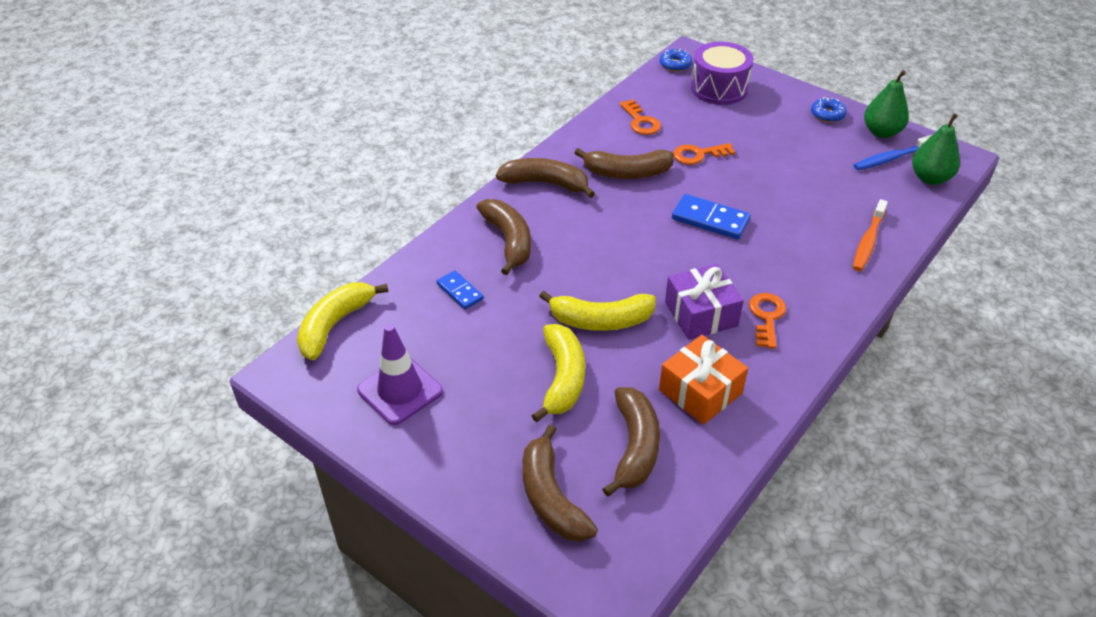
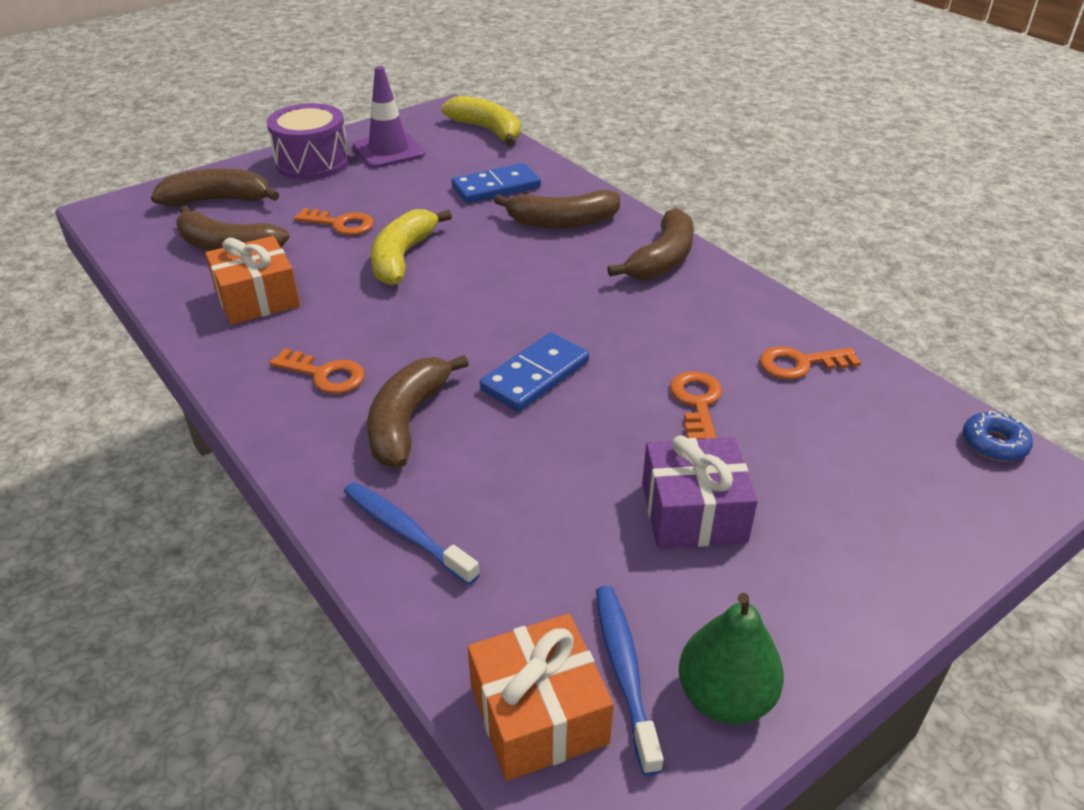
camera: 105 degrees right, 5 degrees down
blue domino [437,271,483,309] -> blue domino [451,163,541,203], size x1.60
yellow banana [531,324,585,423] -> orange key [294,208,374,235]
brown banana [574,148,674,179] -> brown banana moved to [367,355,469,467]
purple gift [665,264,744,340] -> purple gift moved to [642,436,758,549]
purple drum [691,41,754,105] -> purple drum moved to [266,103,350,180]
blue donut [811,97,847,123] -> none
orange toothbrush [853,199,888,271] -> blue toothbrush [344,482,480,585]
green pear [912,113,960,185] -> orange gift [468,614,614,781]

